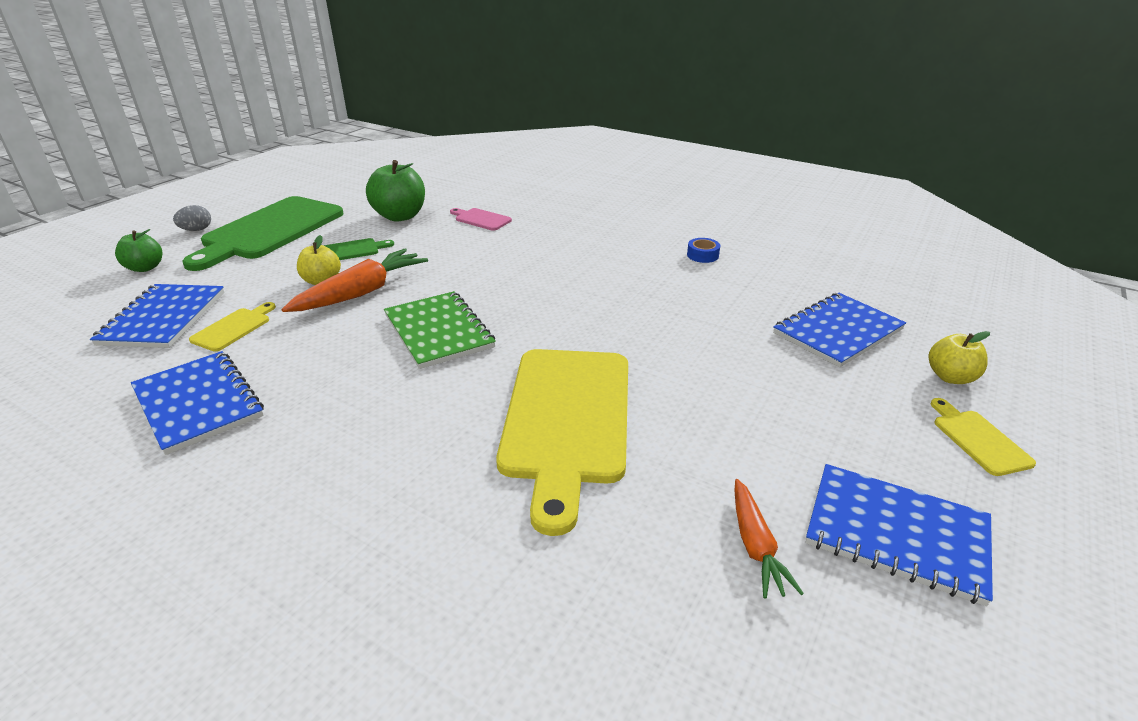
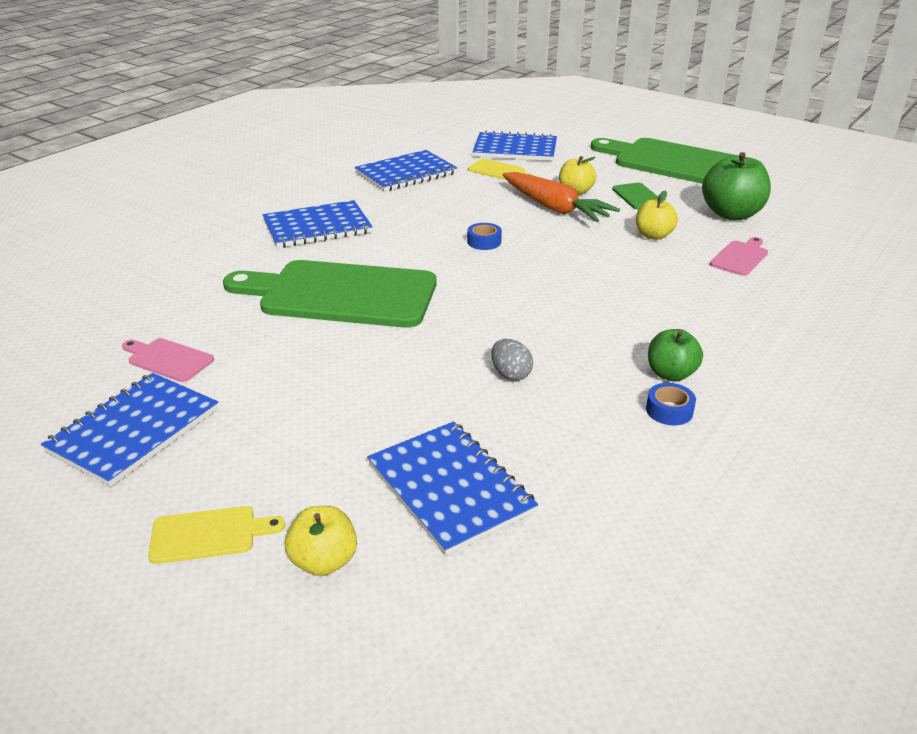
camera: 95 degrees right, 0 degrees up
green apple [115,229,162,272] -> green apple moved to [648,329,703,382]
grey egg [173,205,211,231] -> grey egg moved to [491,339,533,381]
green notebook [384,291,496,369] -> blue tape [467,223,502,250]
yellow cutting board [496,349,628,536] -> green cutting board [223,260,437,328]
orange carrot [734,479,804,599] -> pink cutting board [122,338,214,382]
none -> blue notebook [263,200,373,248]
none -> yellow apple [636,191,678,240]

